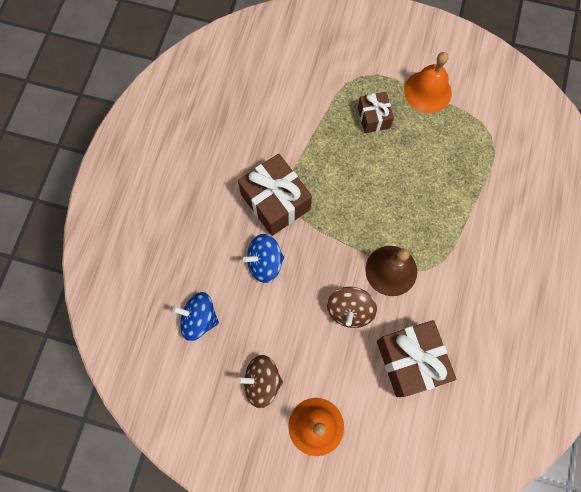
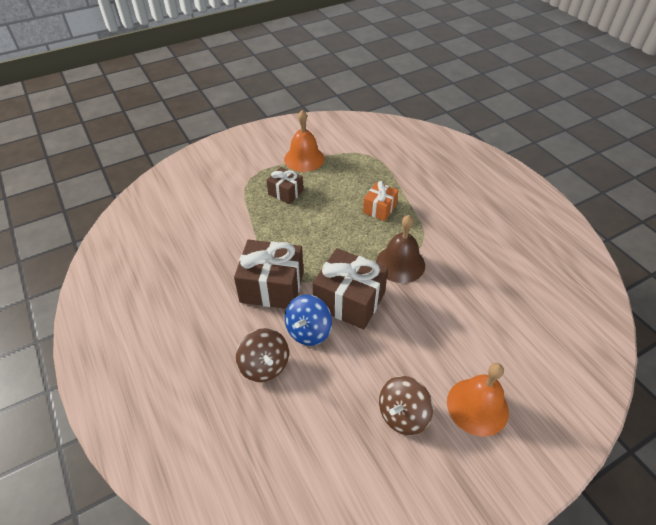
camera: 45 degrees left, 25 degrees down
blue spinning top [173,292,219,341] -> none
brown spinning top [327,287,377,328] -> brown spinning top moved to [236,328,289,382]
brown gift [377,320,456,397] -> brown gift moved to [312,248,388,330]
none -> orange gift [363,181,399,221]

